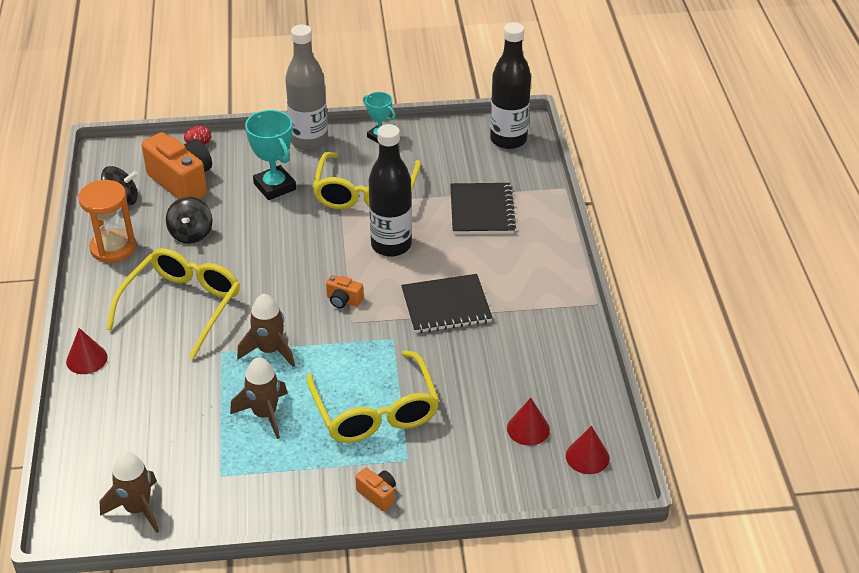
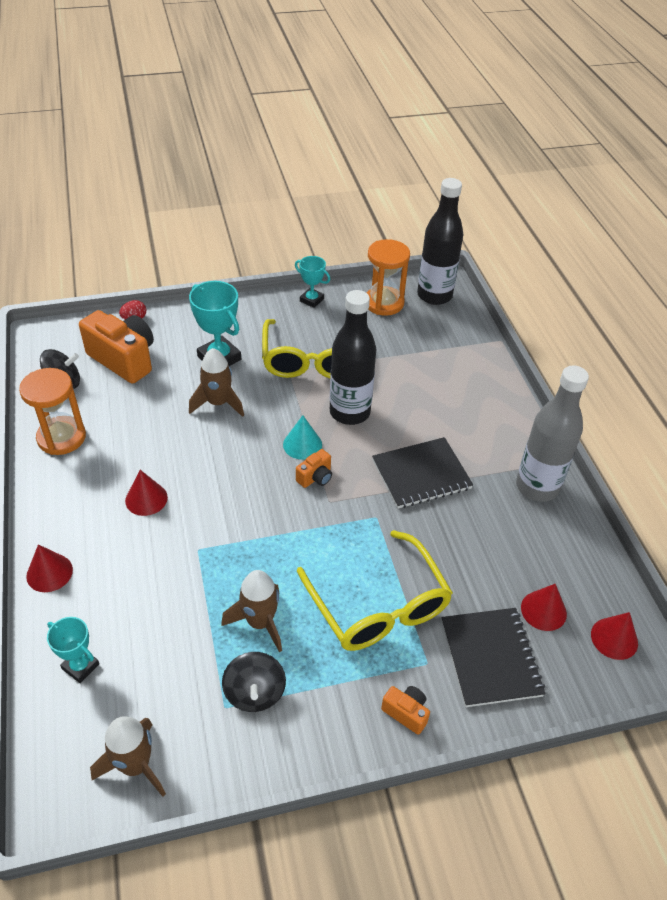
camera: 10 degrees left, 5 degrees up
yellow glasses [106,248,240,359] -> red cone [125,470,168,516]
black spinning top [166,197,213,244] -> black spinning top moved to [222,652,286,712]
brown rocket [237,294,295,367] -> brown rocket moved to [189,348,244,417]
grey bottle [285,24,328,151] -> grey bottle moved to [516,365,589,502]
orange camera [326,275,364,308] -> orange camera turned 60 degrees counterclockwise [296,449,332,488]
black notebook [450,183,516,234] -> black notebook moved to [442,608,545,707]
none -> turquoise trophy [47,617,99,683]
none -> turquoise cone [283,415,322,460]
none -> orange hourglass [367,239,410,316]

